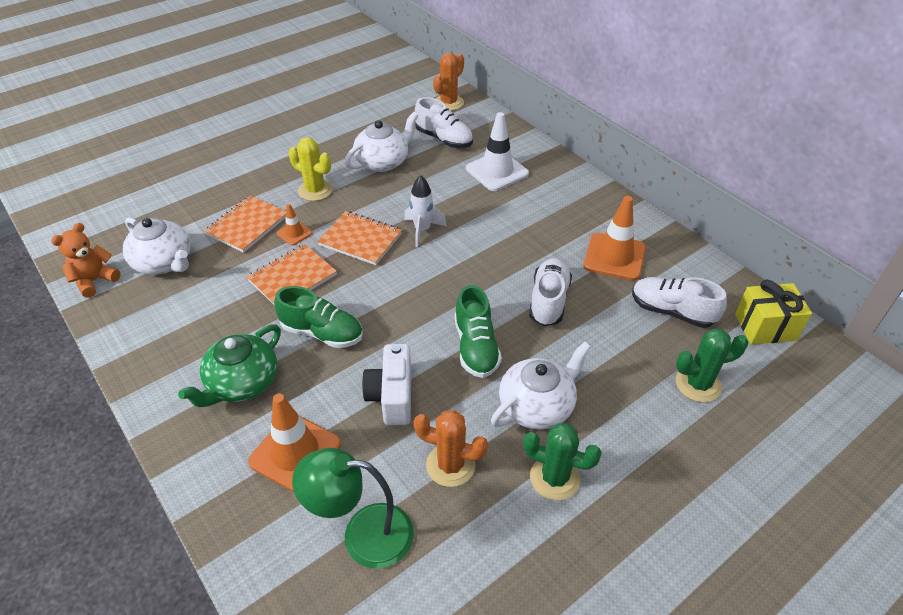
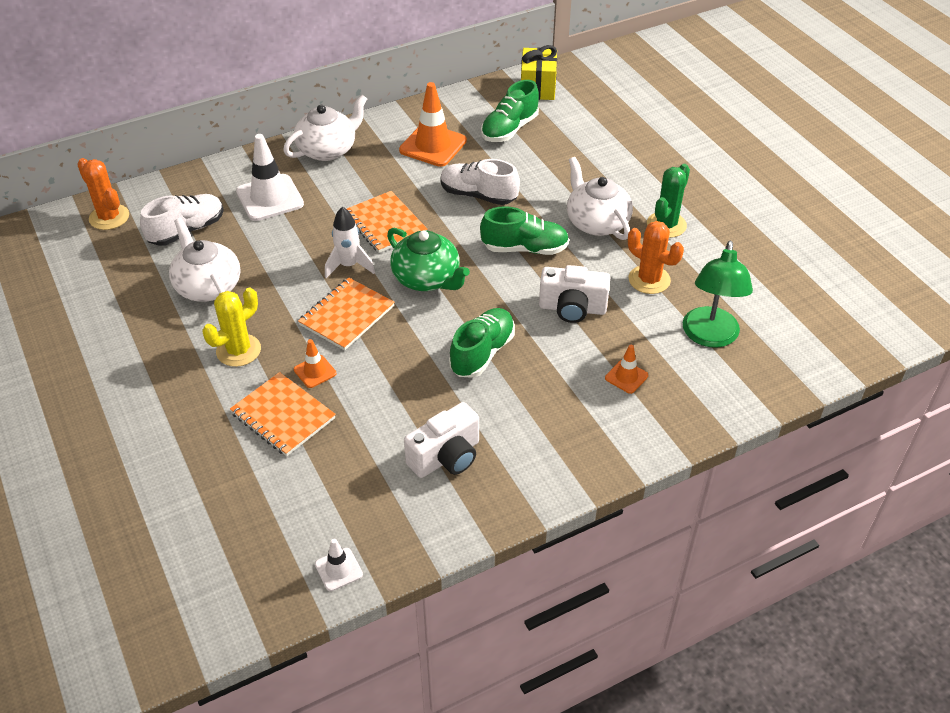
camera: 80 degrees left, 0 degrees up
orange teddy bear [51,223,120,298] -> white traffic cone [315,539,363,591]
white teapot [123,217,191,275] -> white teapot moved to [283,95,367,161]
green teapot [178,324,281,408] -> green teapot moved to [387,227,470,291]
orange notebook [247,244,337,306] -> orange notebook moved to [347,191,427,253]
orange traffic cone [248,394,341,492] -> orange traffic cone [605,345,648,394], size x0.51
orange cactus [414,410,488,487] -> orange cactus turned 75 degrees counterclockwise [628,221,684,294]
white shoe [632,277,727,328] -> green shoe [481,80,539,142]
green cactus [676,328,748,402] -> none
none -> white camera [404,402,479,478]

